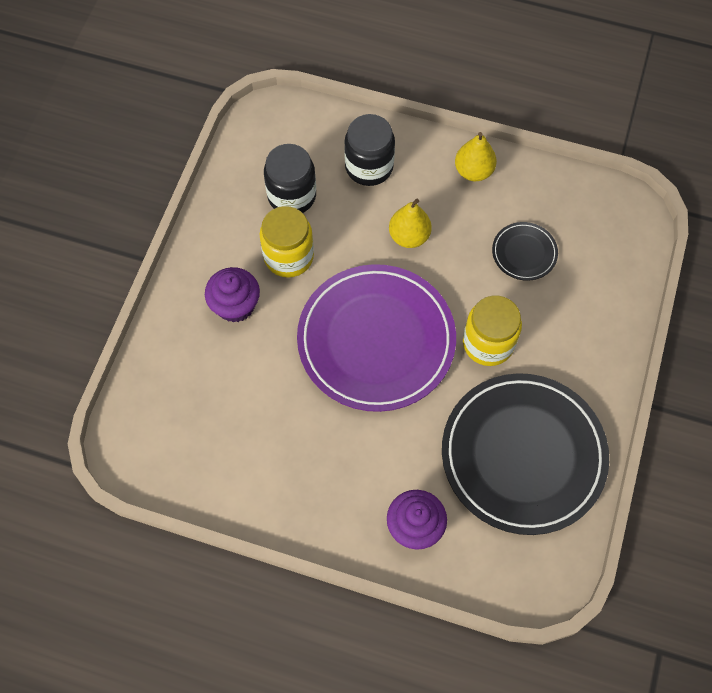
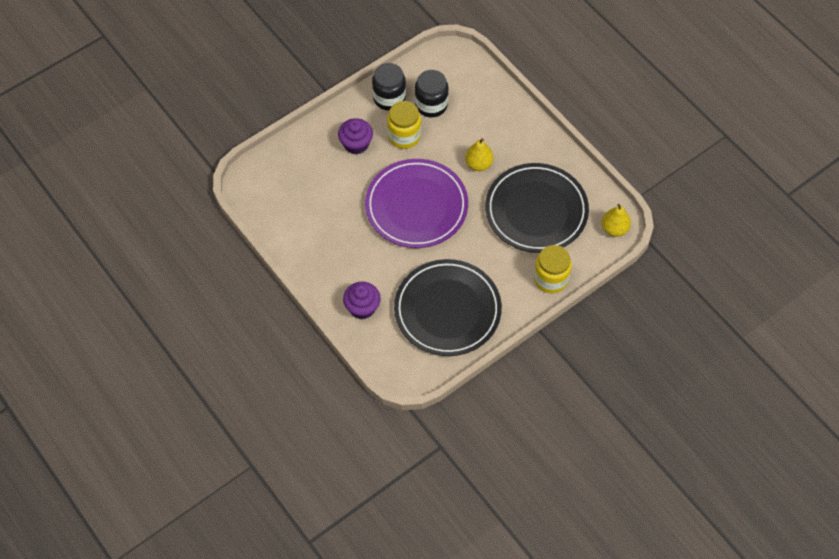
camera: 35 degrees right, 5 degrees down
black jar [344,114,395,186] -> black jar moved to [372,63,406,111]
yellow pear [455,132,497,181] -> yellow pear moved to [602,204,631,237]
yellow jar [463,296,522,366] -> yellow jar moved to [534,245,572,293]
black plate [492,222,558,281] -> black plate [485,163,589,253], size x2.32

